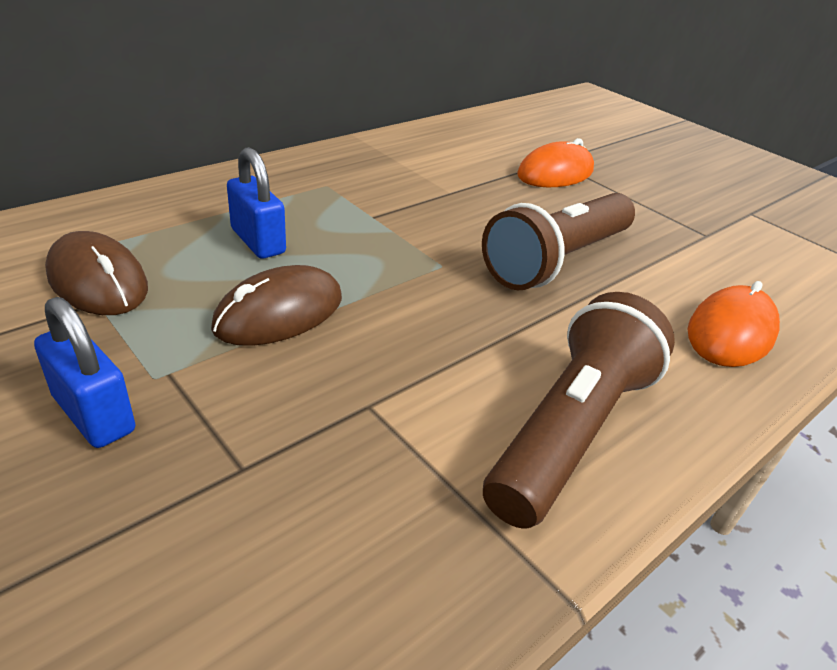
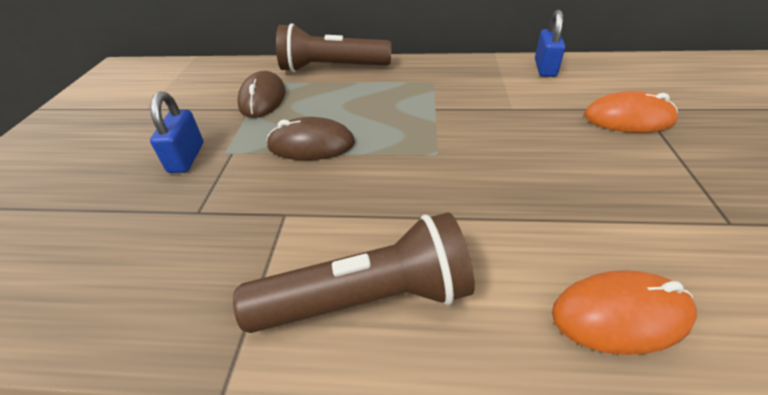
camera: 50 degrees right, 5 degrees up
blue padlock [227,147,286,259] -> blue padlock moved to [535,10,565,77]
brown flashlight [482,193,635,290] -> brown flashlight moved to [276,23,391,72]

